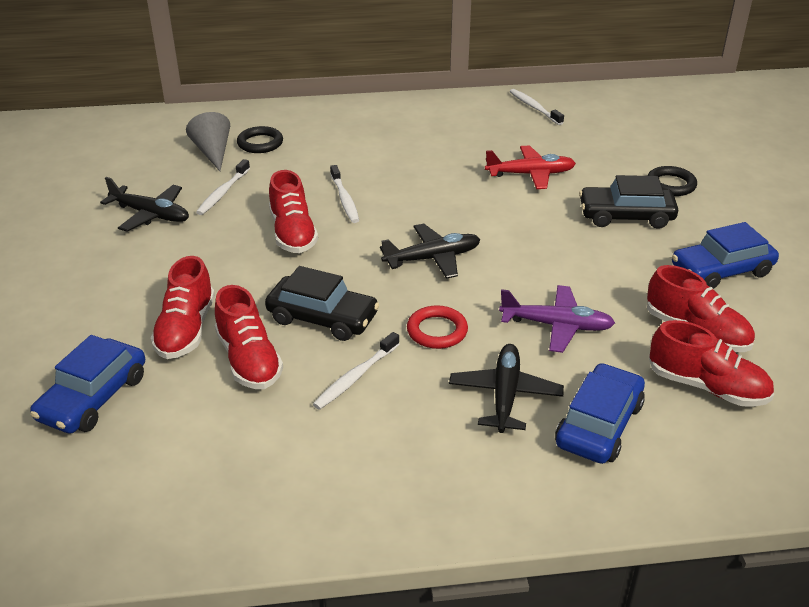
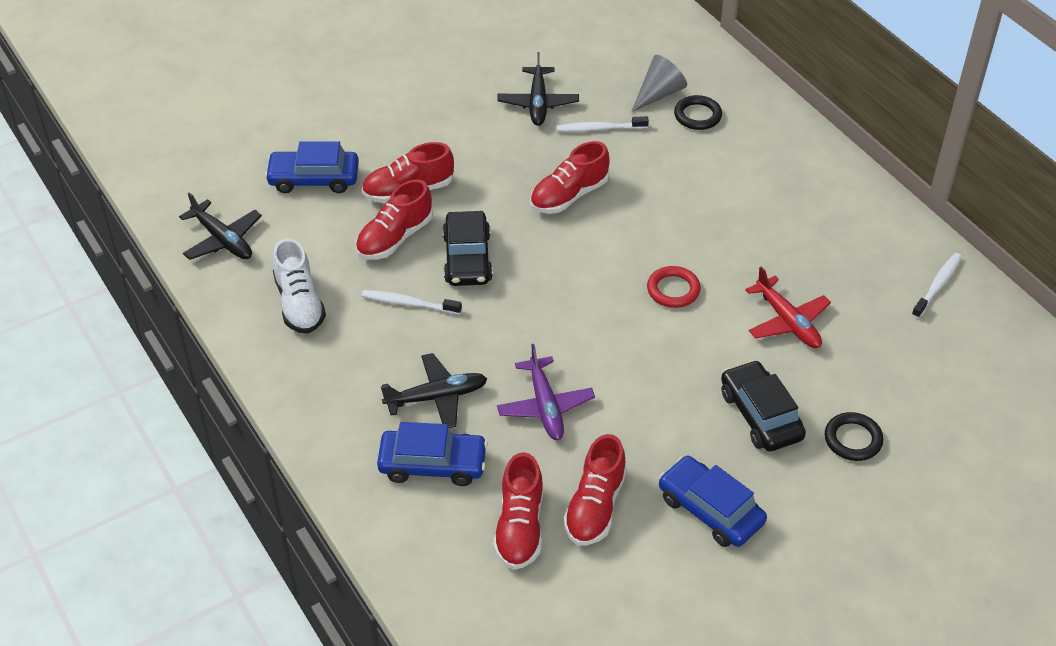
camera: 65 degrees right, 10 degrees up
white toothbrush [330,165,359,223] -> none
black plane [380,224,481,279] -> black plane moved to [179,192,262,260]
red ring [407,305,468,349] -> red ring moved to [647,266,701,308]
none -> white shoe [273,238,326,334]

